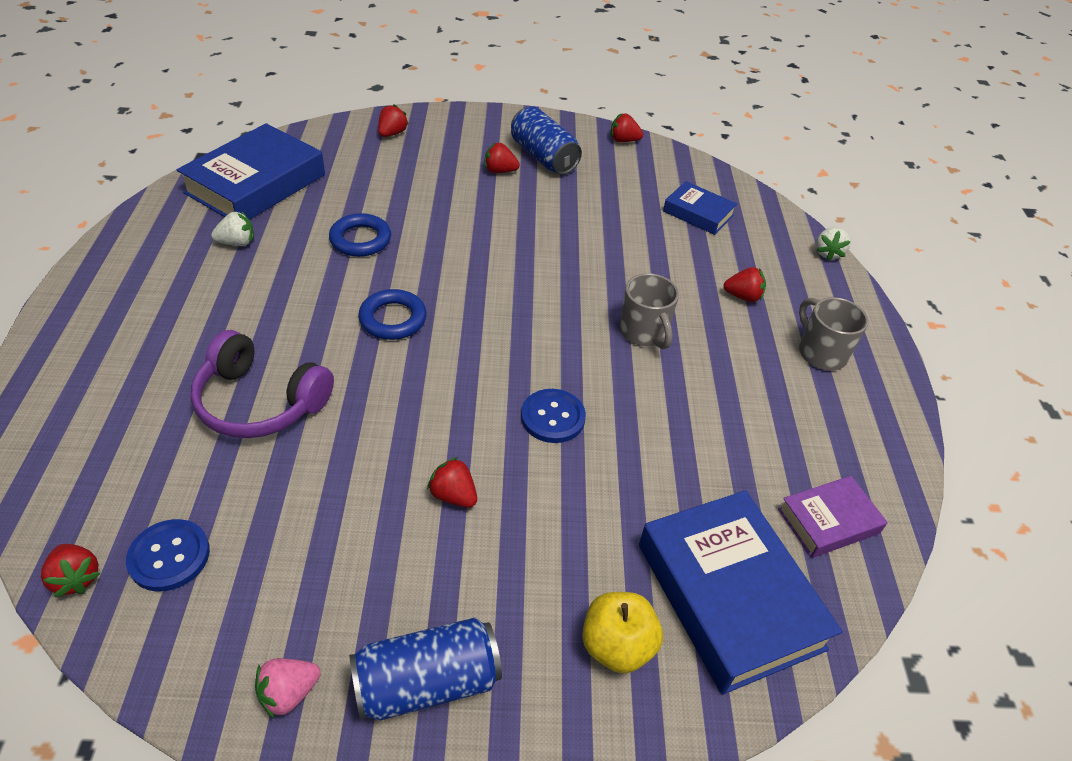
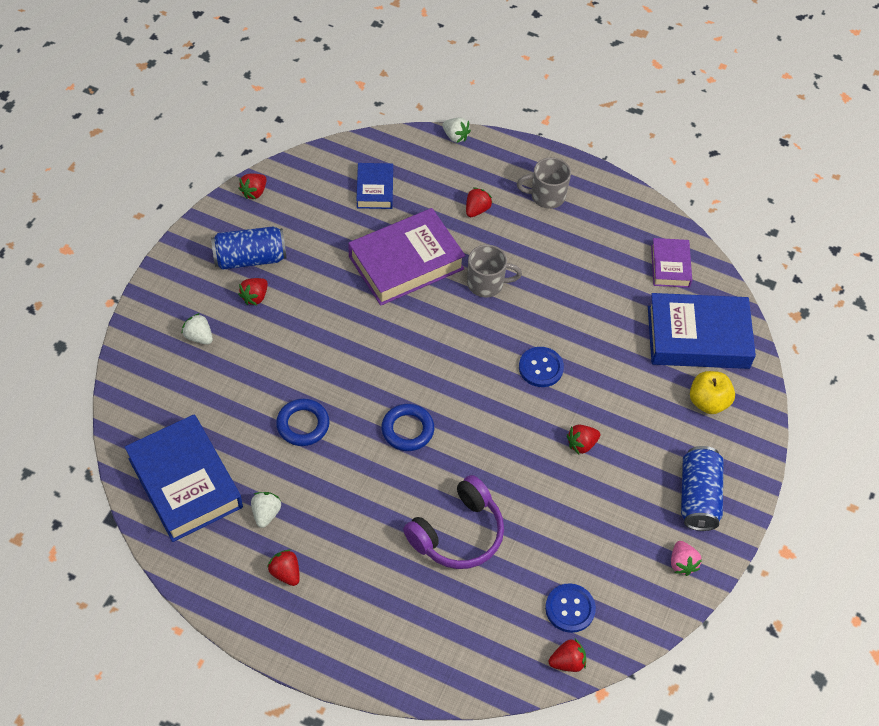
camera: 65 degrees left, 10 degrees up
red strawberry [378,104,409,137] -> red strawberry moved to [267,549,300,586]
blue book [663,181,737,235] -> blue book turned 60 degrees counterclockwise [356,163,393,209]
none -> white strawberry [182,313,213,344]
none -> purple book [348,208,466,306]

